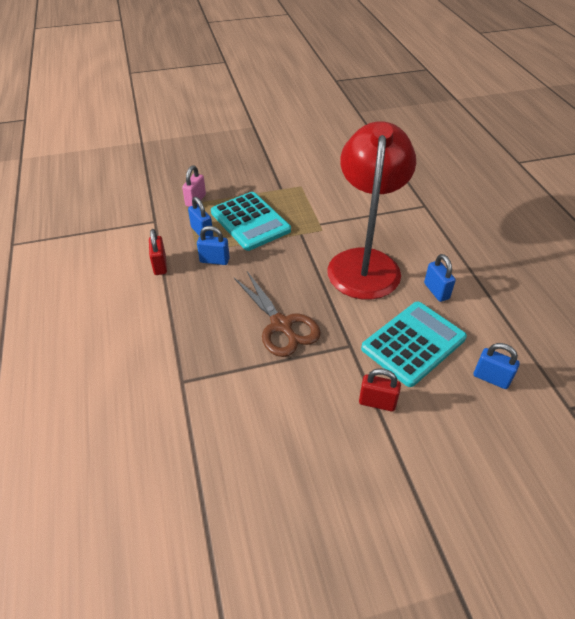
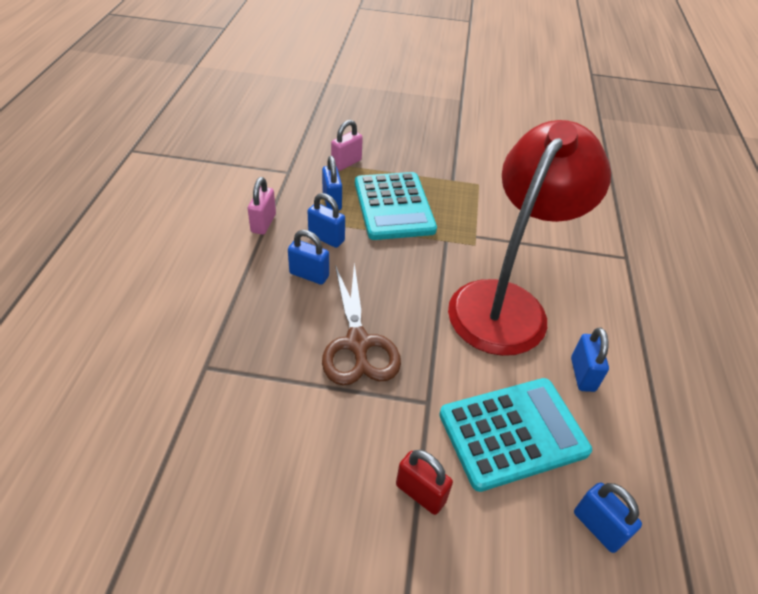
camera: 20 degrees right, 0 degrees up
red padlock [149,229,167,275] -> pink padlock [248,177,276,235]
none -> blue padlock [288,230,329,285]

